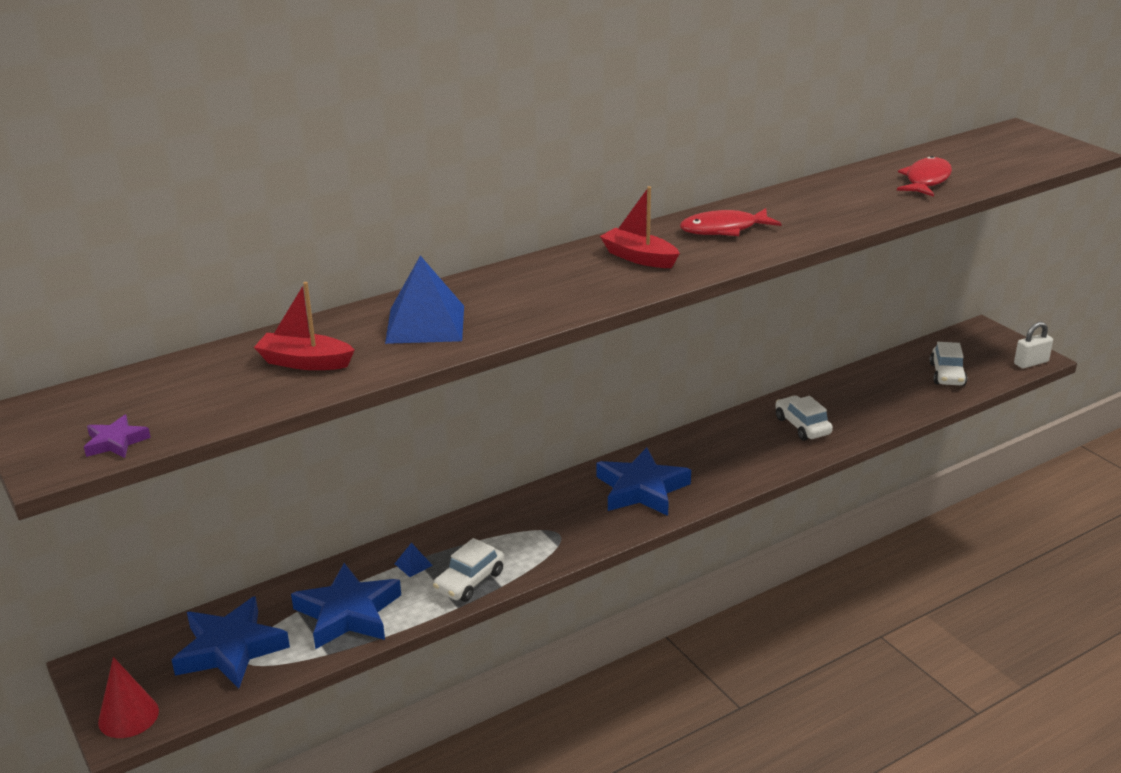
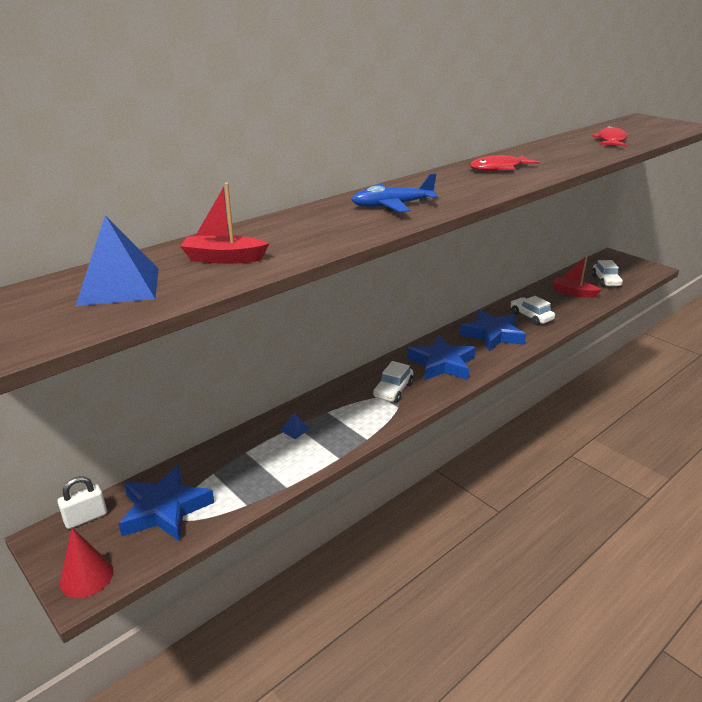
camera: 10 degrees left, 0 degrees up
purple star [84,415,151,458] -> none
blue star [291,563,401,649] -> blue star moved to [460,310,526,351]
blue pyramid [385,256,464,344] -> blue pyramid moved to [76,215,159,306]
white car [433,538,504,602] -> white car moved to [373,361,414,403]
red boat [600,186,680,268] -> red boat moved to [553,255,601,298]
white padlock [1014,322,1053,369] -> white padlock moved to [58,476,107,529]
none -> blue plane [351,173,438,212]

